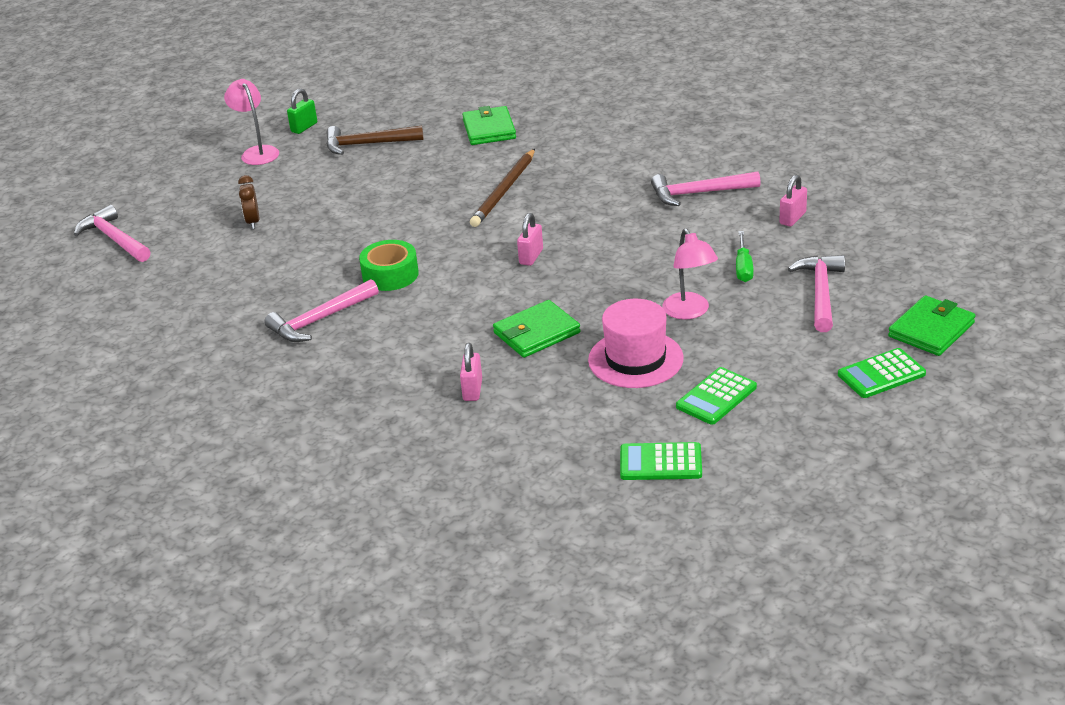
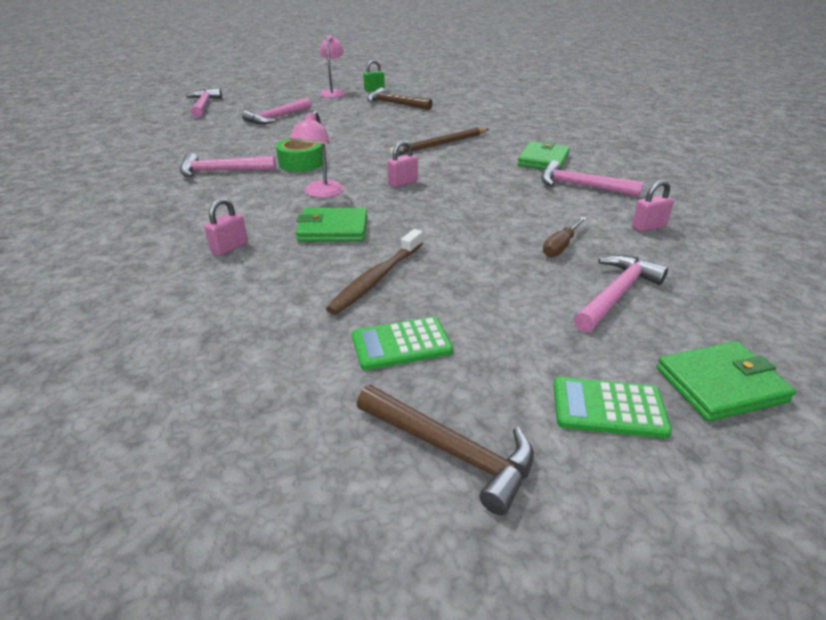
camera: 30 degrees right, 0 degrees up
brown clock [238,175,259,229] -> pink hammer [242,98,312,124]
green wallet [462,106,516,145] -> green wallet moved to [517,141,570,170]
pink hat [588,299,684,388] -> brown toothbrush [326,229,423,315]
green calculator [620,442,702,480] -> none
pink lamp [663,229,718,319] -> pink lamp moved to [289,111,343,198]
green screwdriver [736,231,753,282] -> brown screwdriver [543,217,587,257]
none -> brown hammer [357,385,534,515]

